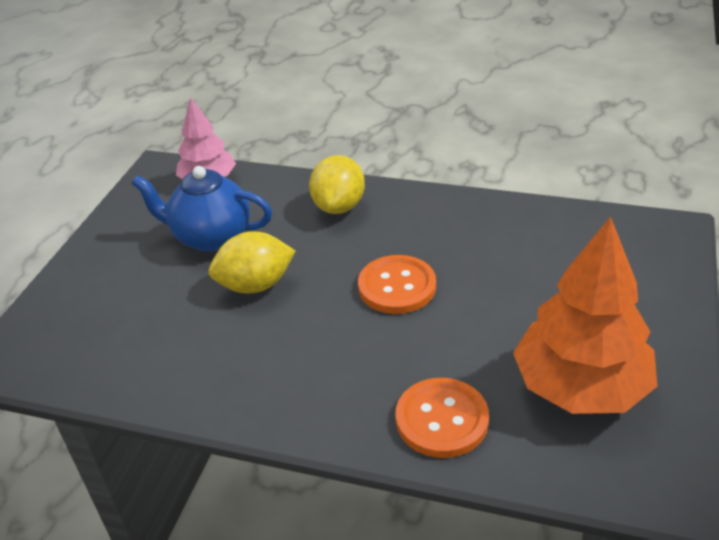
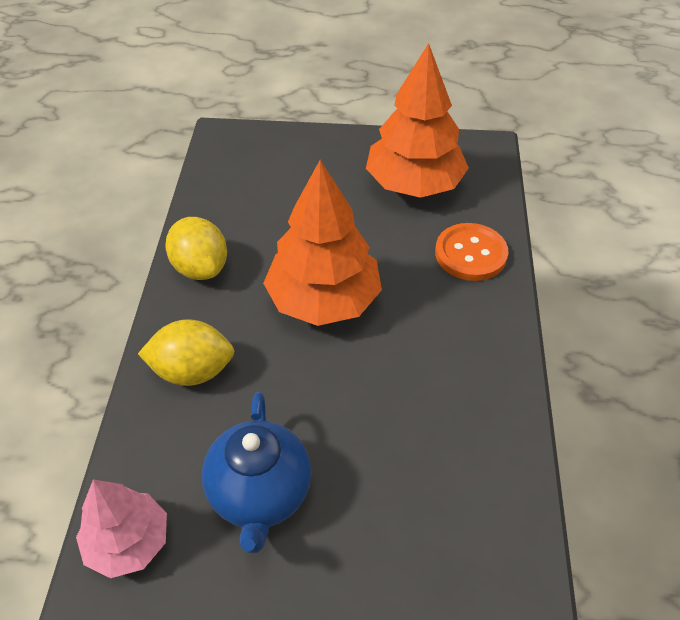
camera: 105 degrees left, 10 degrees up
yellow lemon [209,231,295,294] -> yellow lemon moved to [165,217,227,280]
orange button [358,255,436,314] -> orange tree [263,160,382,326]

